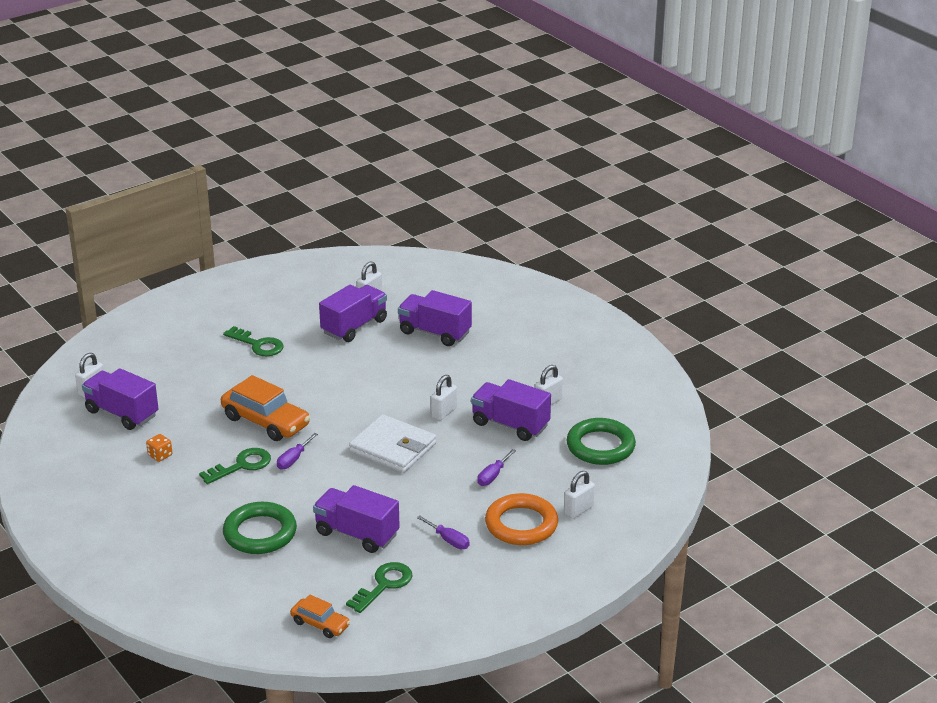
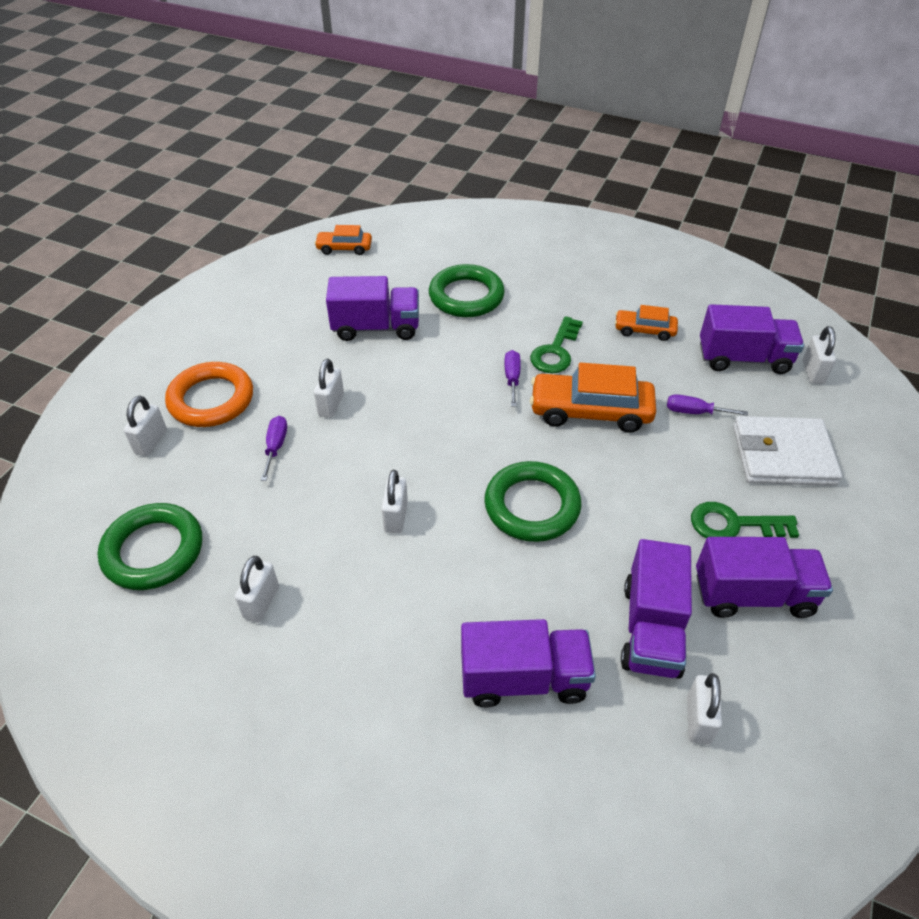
camera: 150 degrees right, 15 degrees up
orange dice [146,434,172,462] -> orange car [615,305,678,341]
green key [346,562,412,613] -> none
white wallet [349,414,436,473] -> white wallet moved to [733,416,842,486]
purple screwdriver [417,516,470,549] -> purple screwdriver moved to [667,394,748,416]
purple truck [471,379,551,441] -> purple truck moved to [696,537,833,618]
none -> white padlock [314,359,344,418]
none -> green ring [484,461,581,542]

